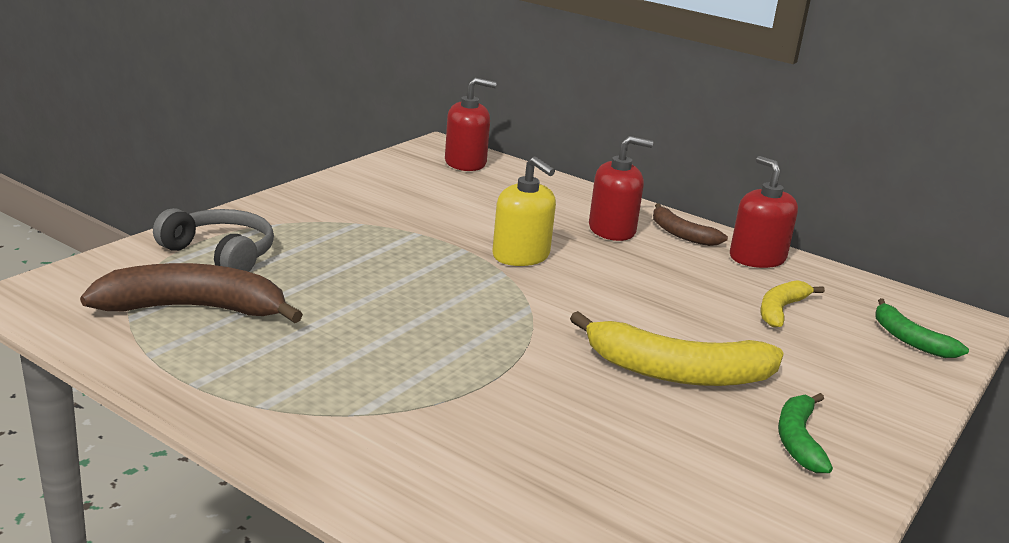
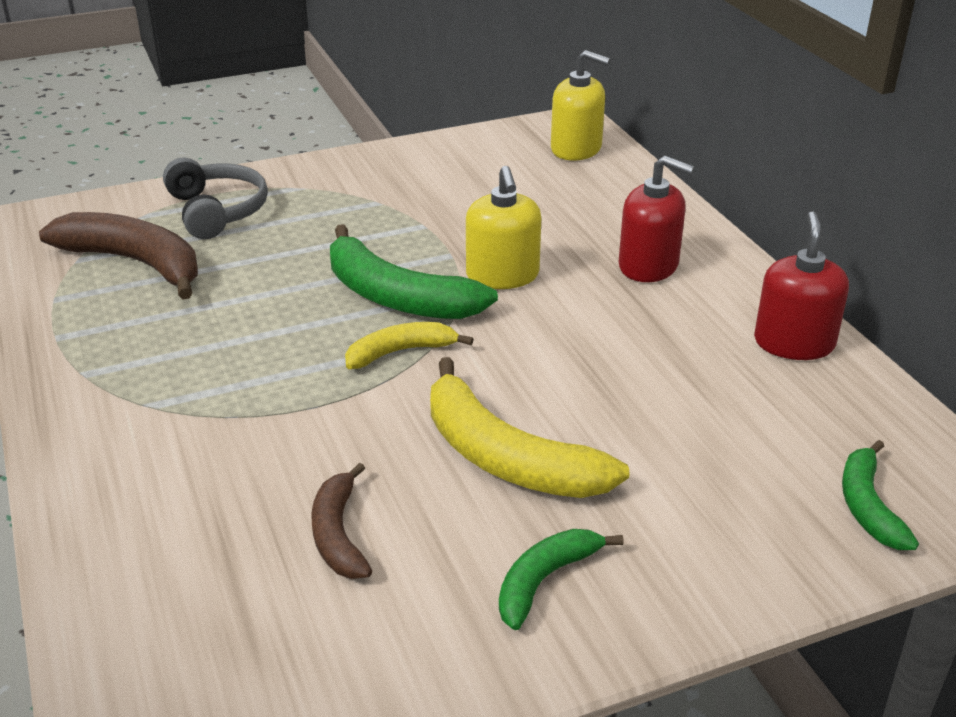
camera: 35 degrees right, 10 degrees up
red soap dispenser [445,78,497,171] -> yellow soap dispenser [551,50,610,161]
brown banana [653,203,728,246] -> brown banana moved to [311,462,372,579]
yellow banana [761,280,825,327] -> yellow banana moved to [345,322,473,369]
none -> green banana [330,224,498,319]

